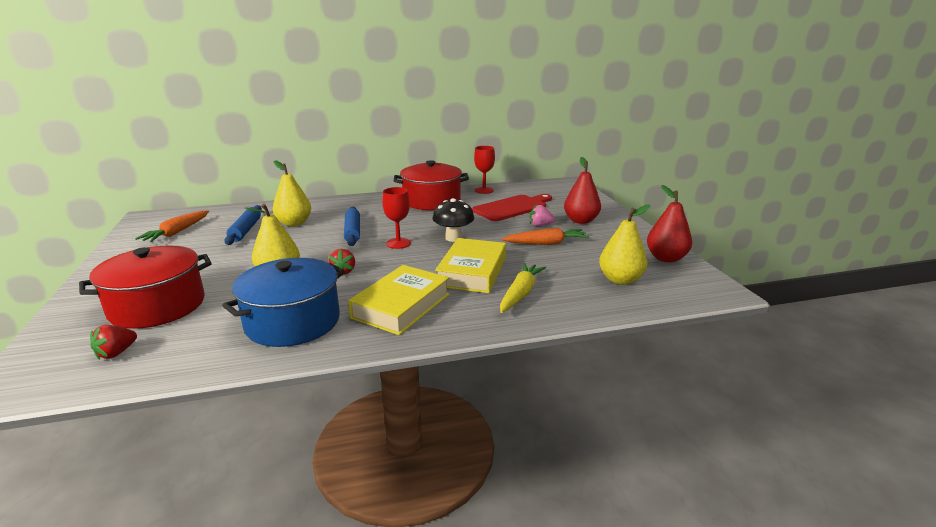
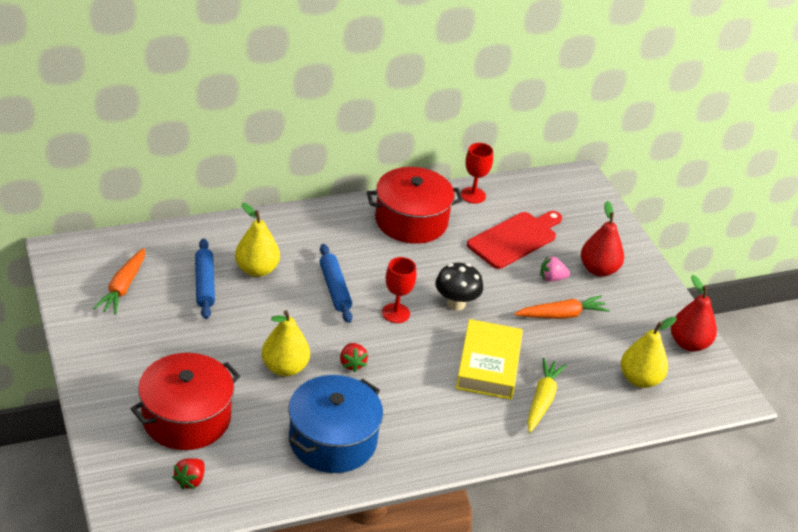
camera: 10 degrees left, 15 degrees up
yellow book [348,265,450,335] -> none

